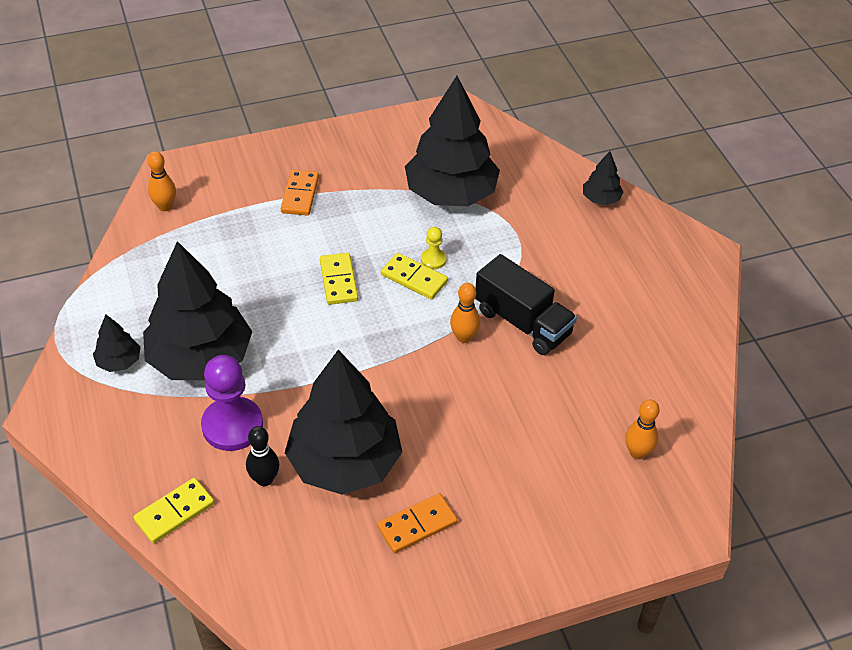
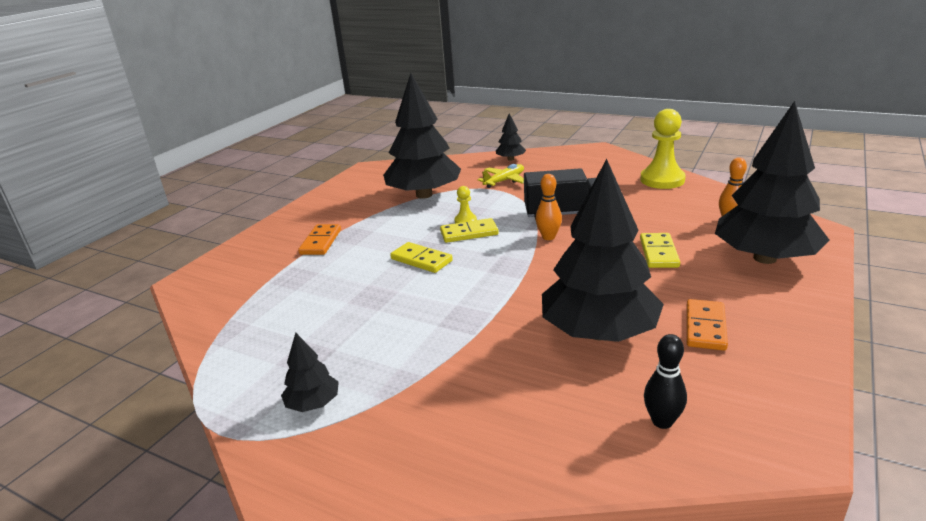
camera: 40 degrees left, 20 degrees down
yellow domino [134,478,214,543] -> yellow domino moved to [640,233,680,268]
black tree [143,241,252,380] -> black tree moved to [715,101,830,264]
orange bowling pin [147,151,176,211] -> none
purple pawn [201,355,263,451] -> none
black bowling pin [246,426,279,486] -> black bowling pin moved to [644,334,687,429]
orange domino [281,170,319,216] -> orange domino turned 45 degrees clockwise [298,224,341,255]
none -> yellow plane [477,164,524,188]
none -> yellow pawn [640,109,686,189]

